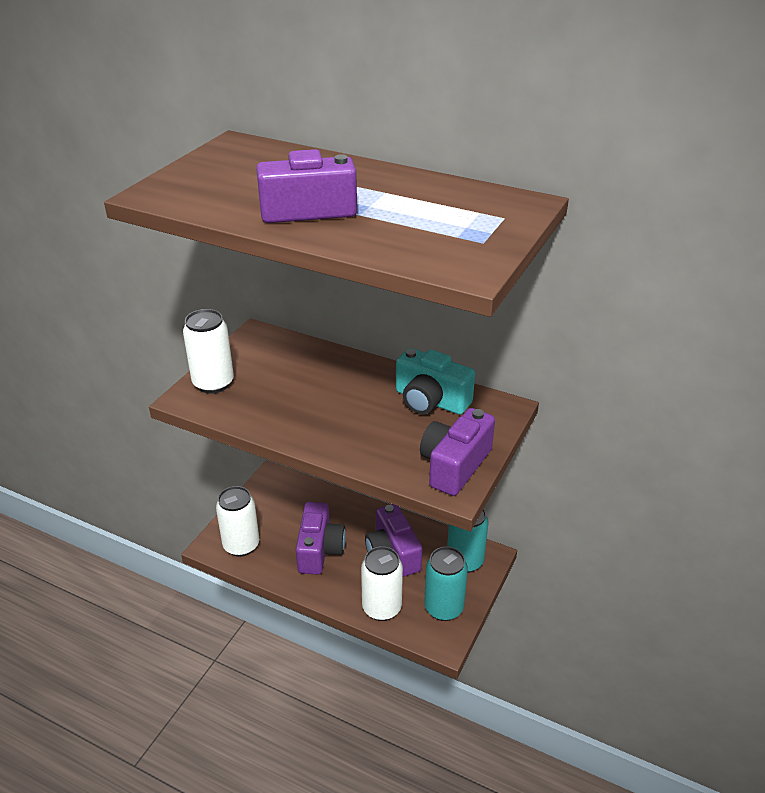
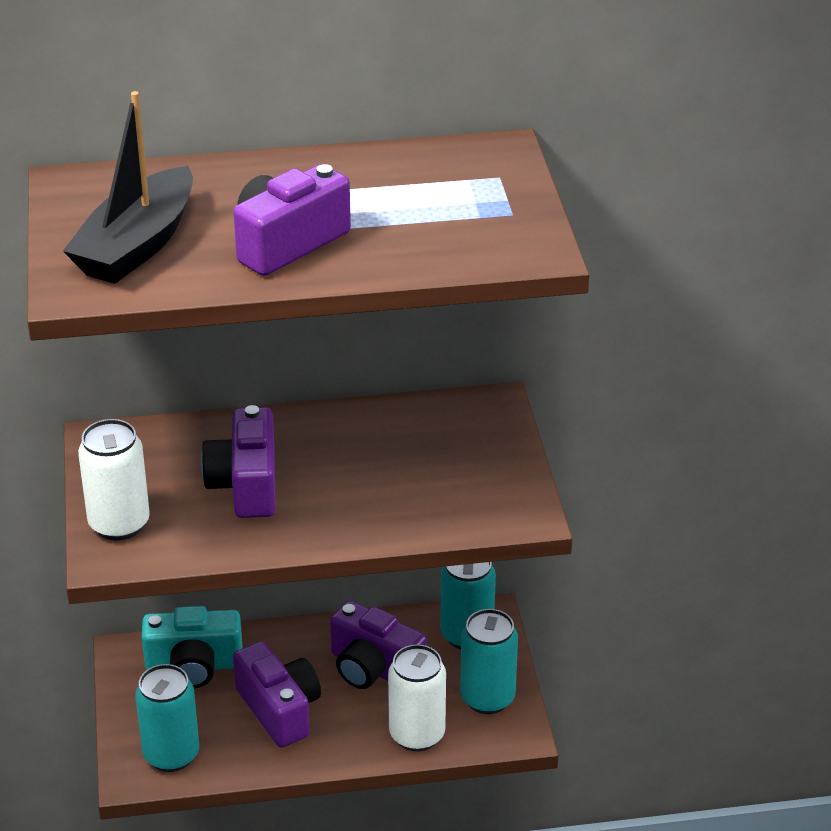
camera: 35 degrees left, 0 degrees up
white can [216,486,259,557] -> turquoise can [135,664,199,772]
turquoise camera [396,348,475,415] -> turquoise camera moved to [142,606,242,688]
purple camera [420,408,495,496] -> purple camera moved to [201,405,276,518]
none -> black boat [63,91,193,284]

